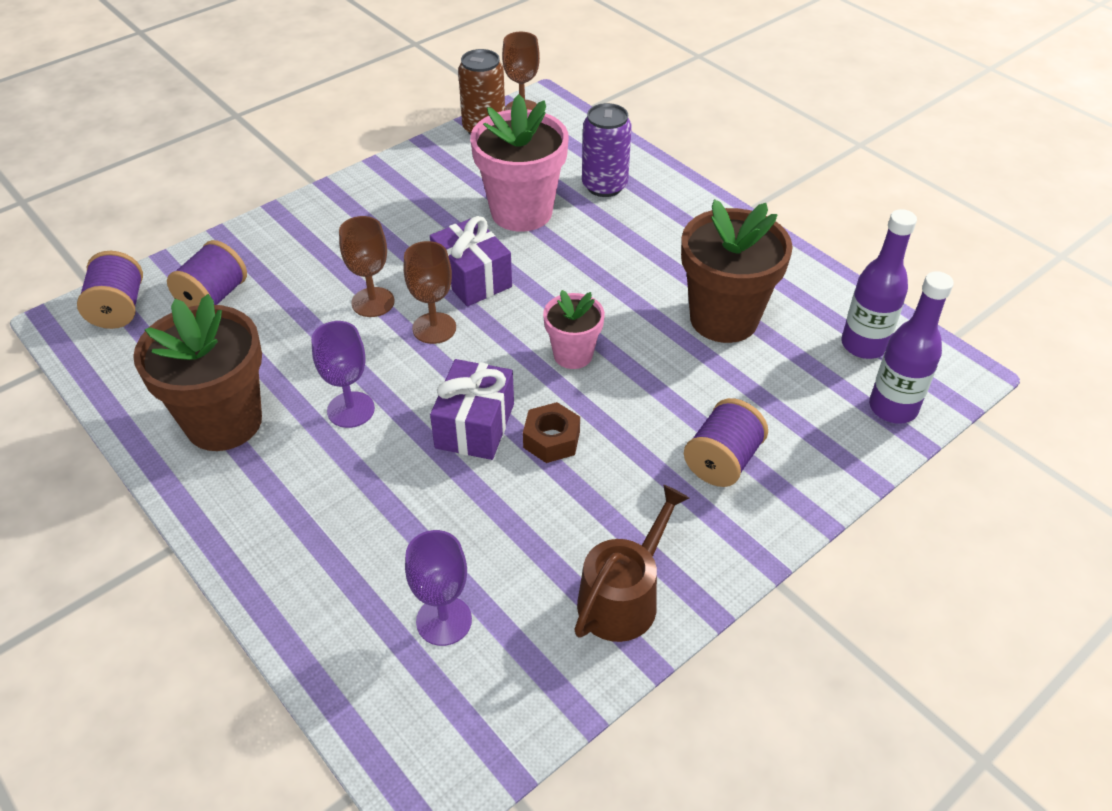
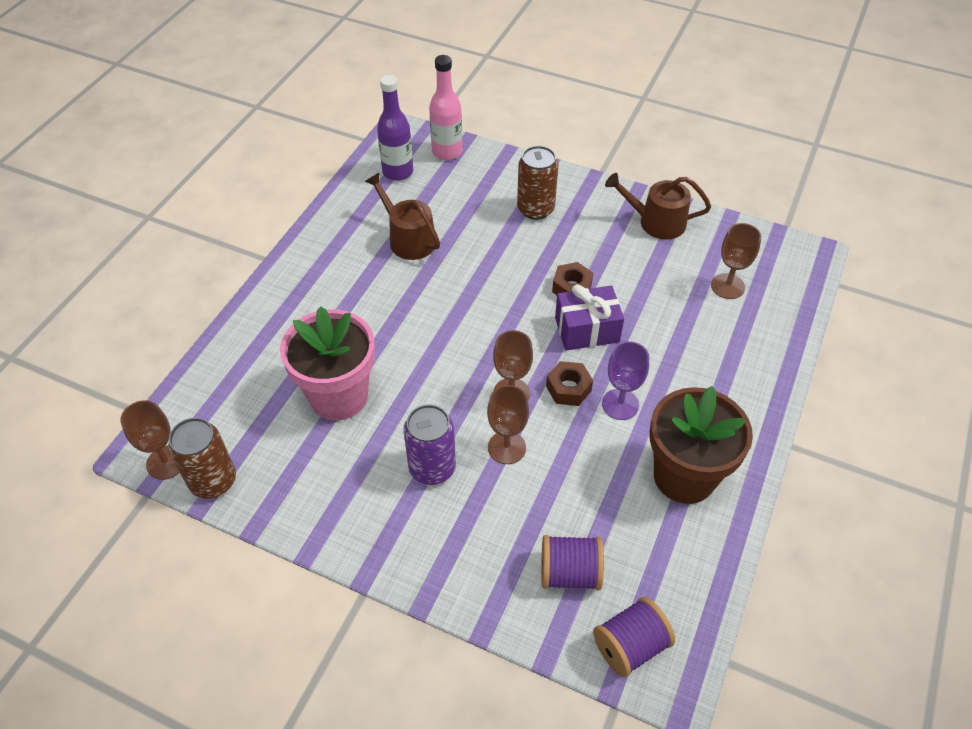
camera: 115 degrees left, 5 degrees up
purple goblet [405,530,472,646] -> brown goblet [711,223,762,299]
purple gift [430,216,512,306] -> none
pink flower pot [543,290,605,369] -> none
purple can [582,103,632,197] -> purple can moved to [403,404,456,485]
brown flower pot [681,200,793,343] -> brown watering can [365,173,440,260]
purple spool [684,398,768,487] -> brown can [517,146,559,220]
purple bottle [869,271,954,424] -> pink bottle [429,55,462,160]
none -> brown nut [546,361,593,406]

